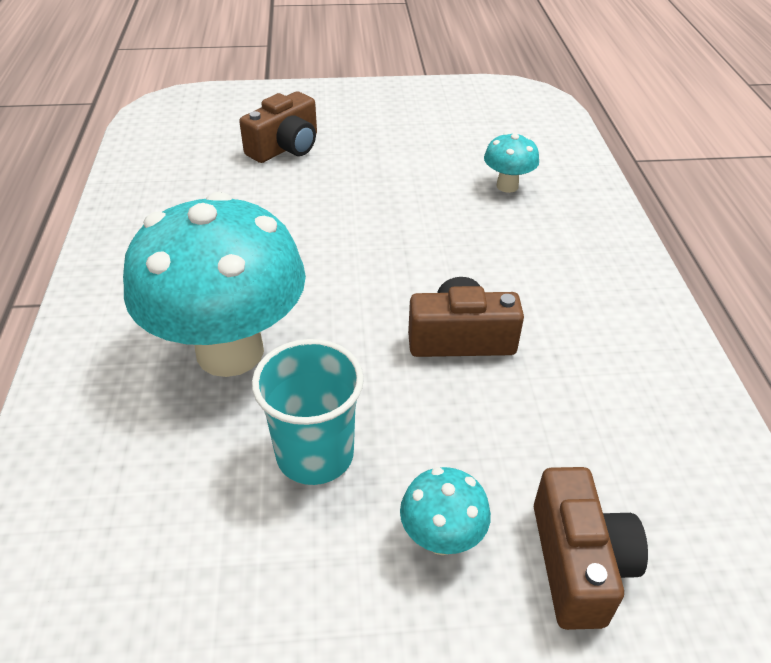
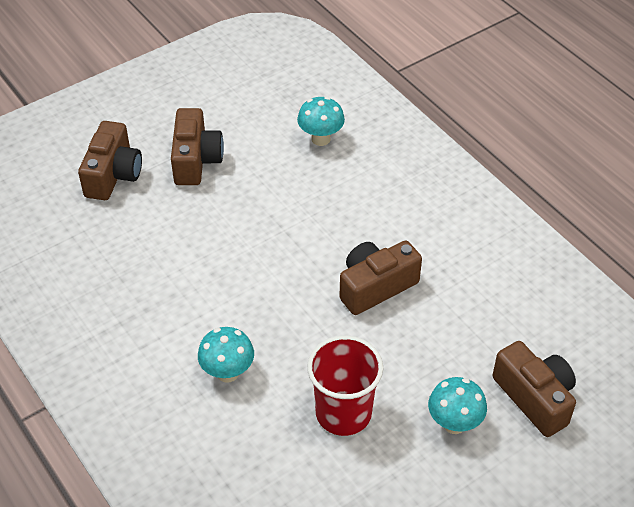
camera: 30 degrees left, 5 degrees up
turquoise mushroom [123,192,306,377] -> turquoise mushroom [198,327,254,382], size x0.43
turquoise cup [252,339,364,485] -> red cup [307,335,383,436]
none -> brown camera [171,108,224,185]

